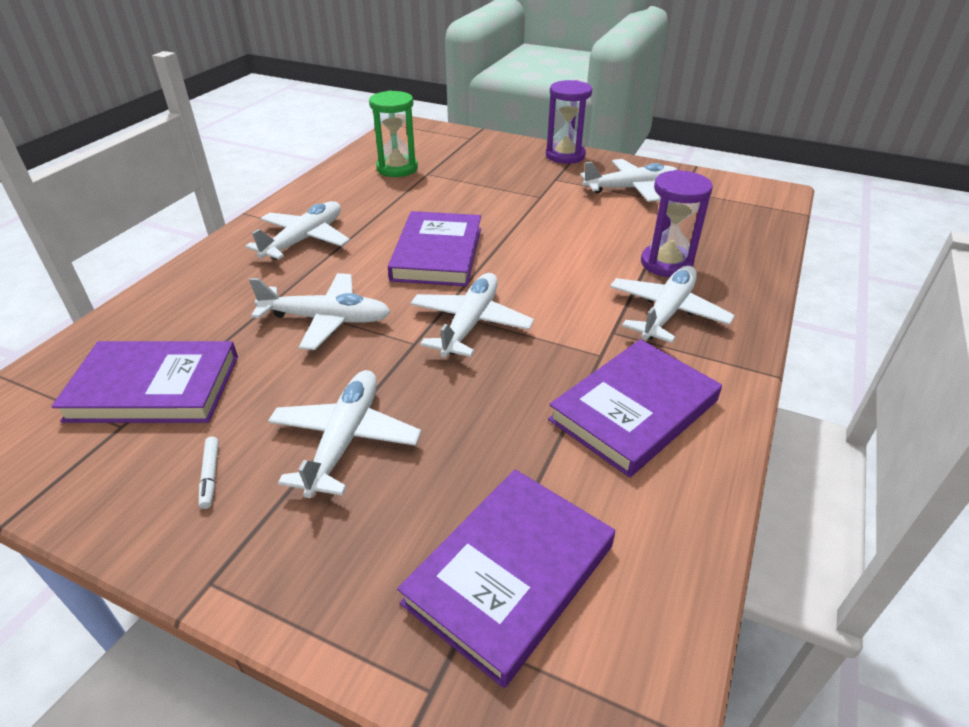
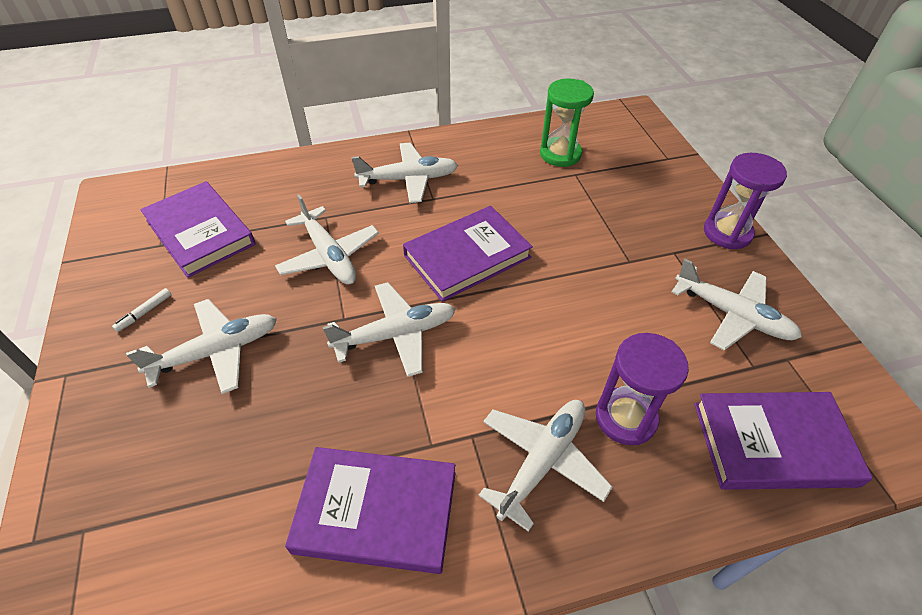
camera: 50 degrees right, 10 degrees up
purple book [397,469,615,688] -> purple book moved to [694,392,873,490]
white plane [610,266,735,343] -> white plane turned 45 degrees counterclockwise [478,400,613,532]

